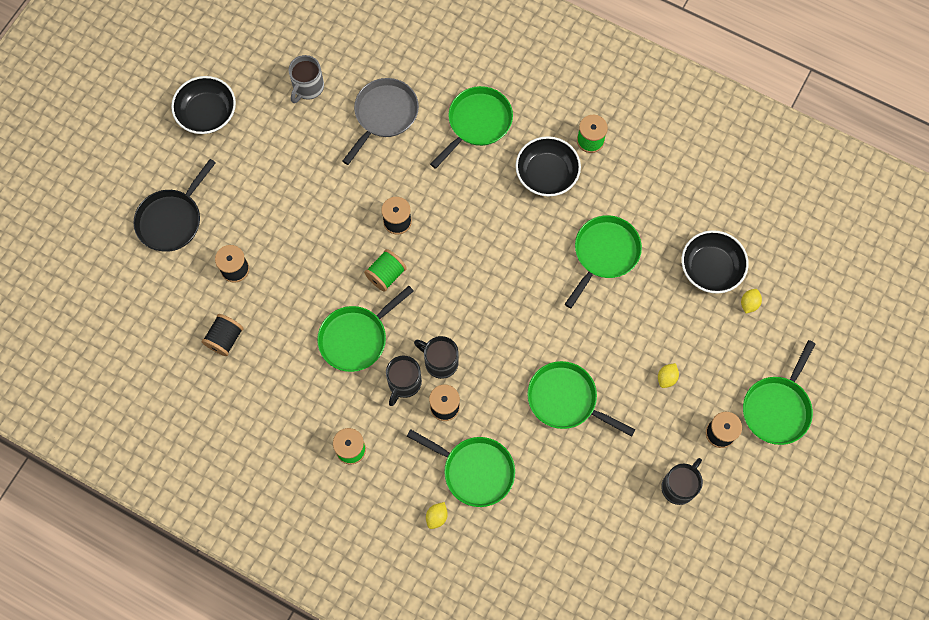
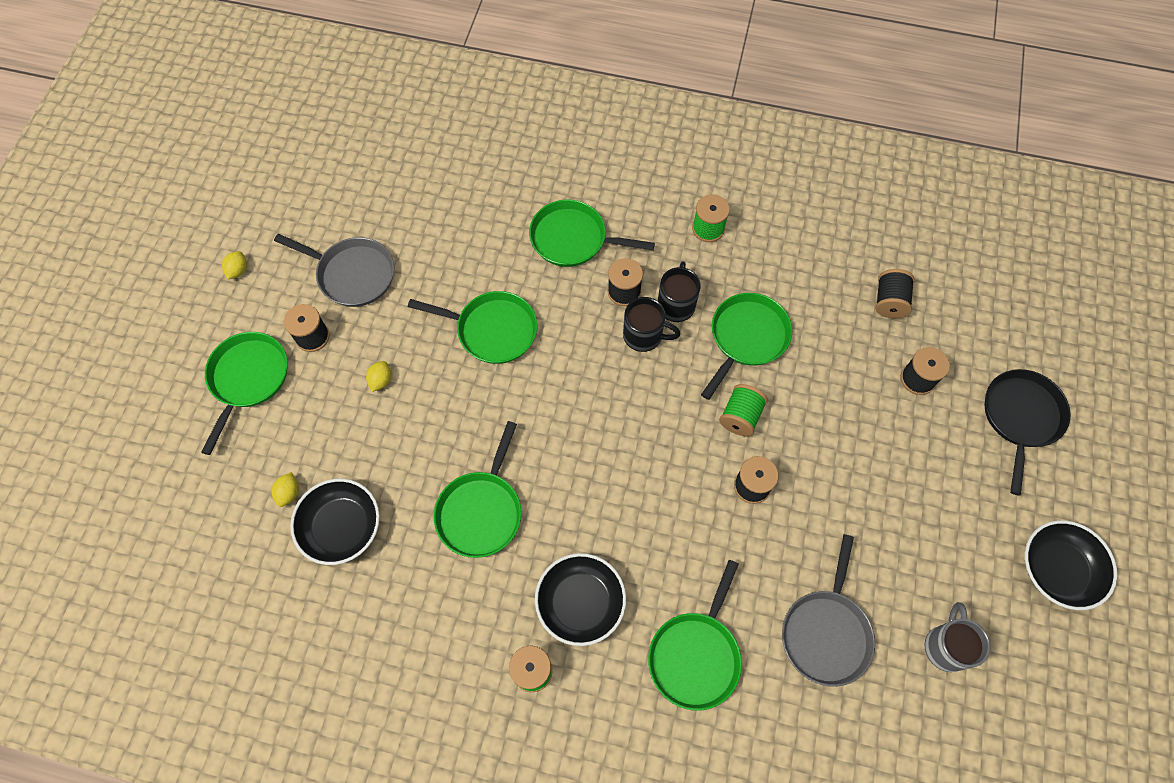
camera: 165 degrees right, 5 degrees down
yellow lemon [426,502,448,529] -> yellow lemon moved to [222,251,247,280]
black mug [661,458,703,505] -> grey pan [274,234,394,307]

